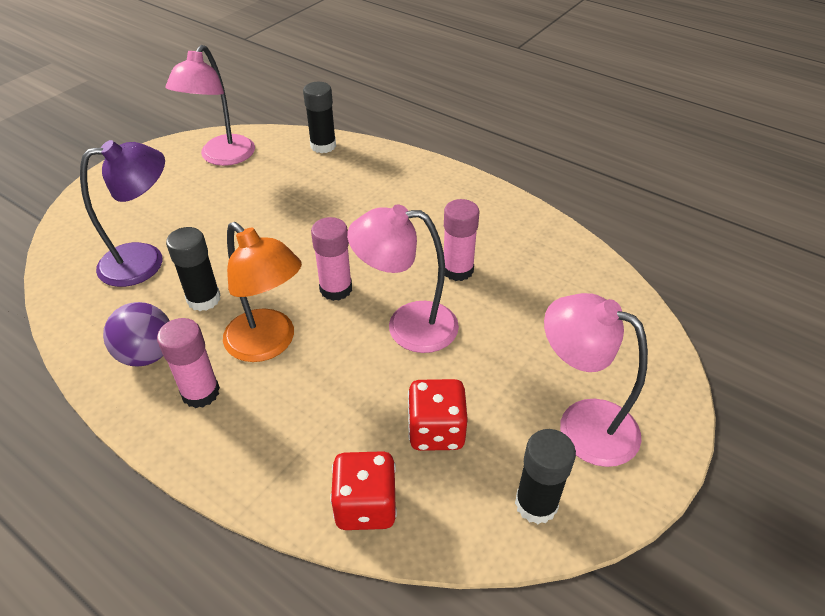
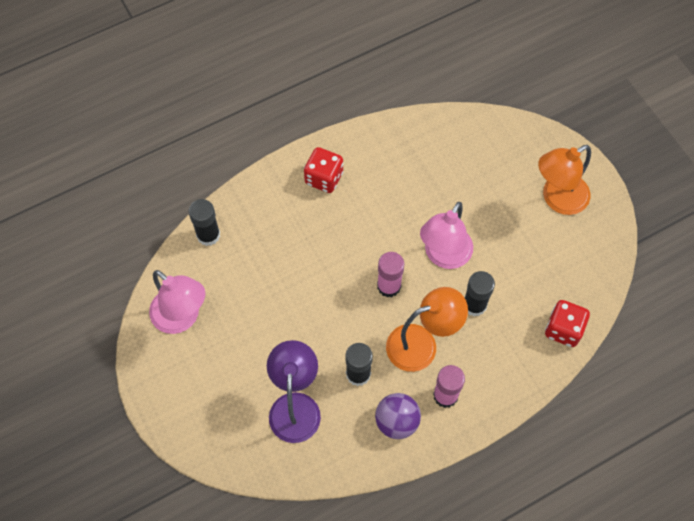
camera: 65 degrees left, 20 degrees up
red dice [408,379,468,451] -> red dice moved to [304,147,343,193]
pink glue stick [444,199,479,281] -> none
black glue stick [515,429,576,524] -> black glue stick moved to [464,271,495,316]
pink lamp [544,293,648,467] -> orange lamp [538,145,591,215]

